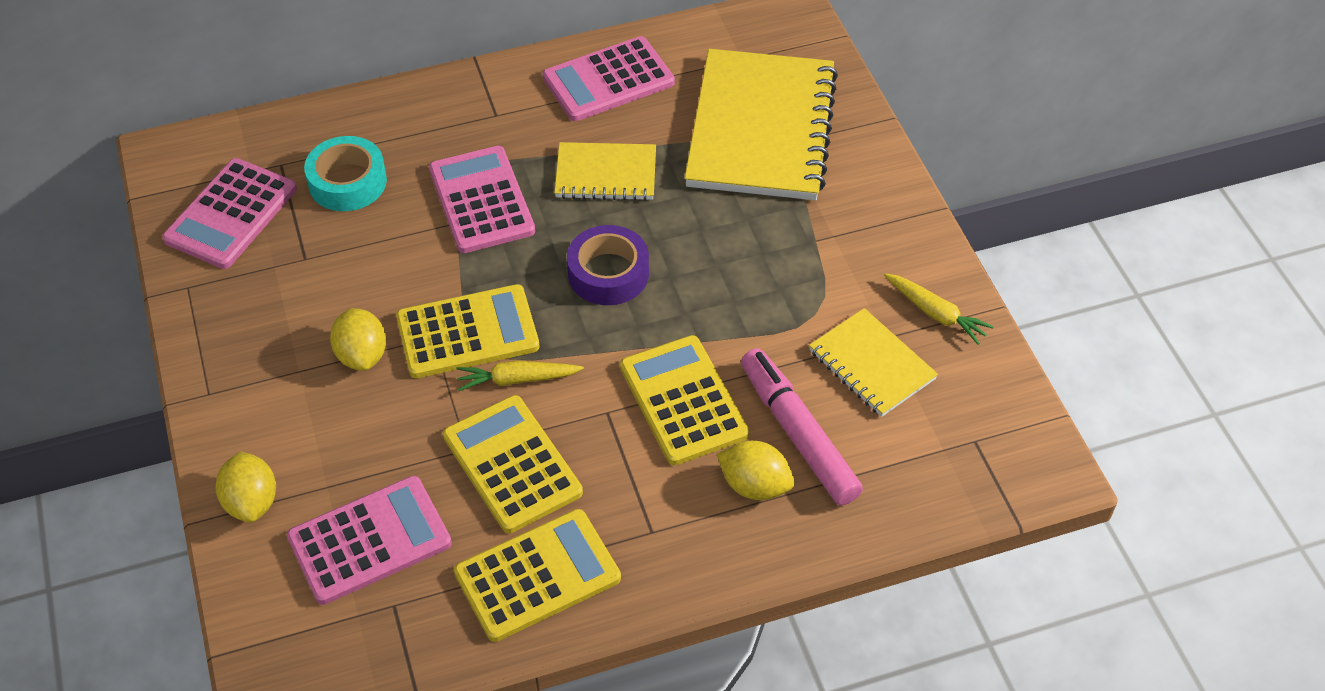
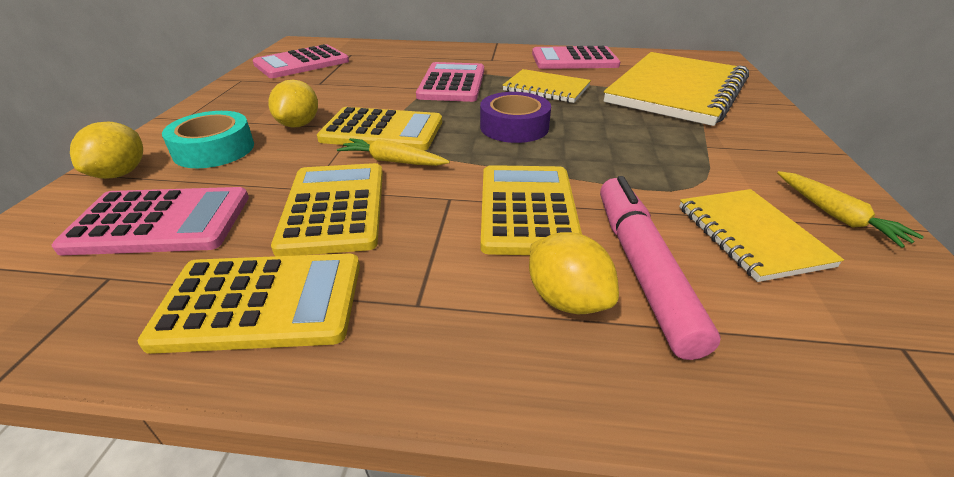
camera: 25 degrees right, 15 degrees down
turquoise tape [304,136,387,211] -> turquoise tape moved to [162,111,254,168]

